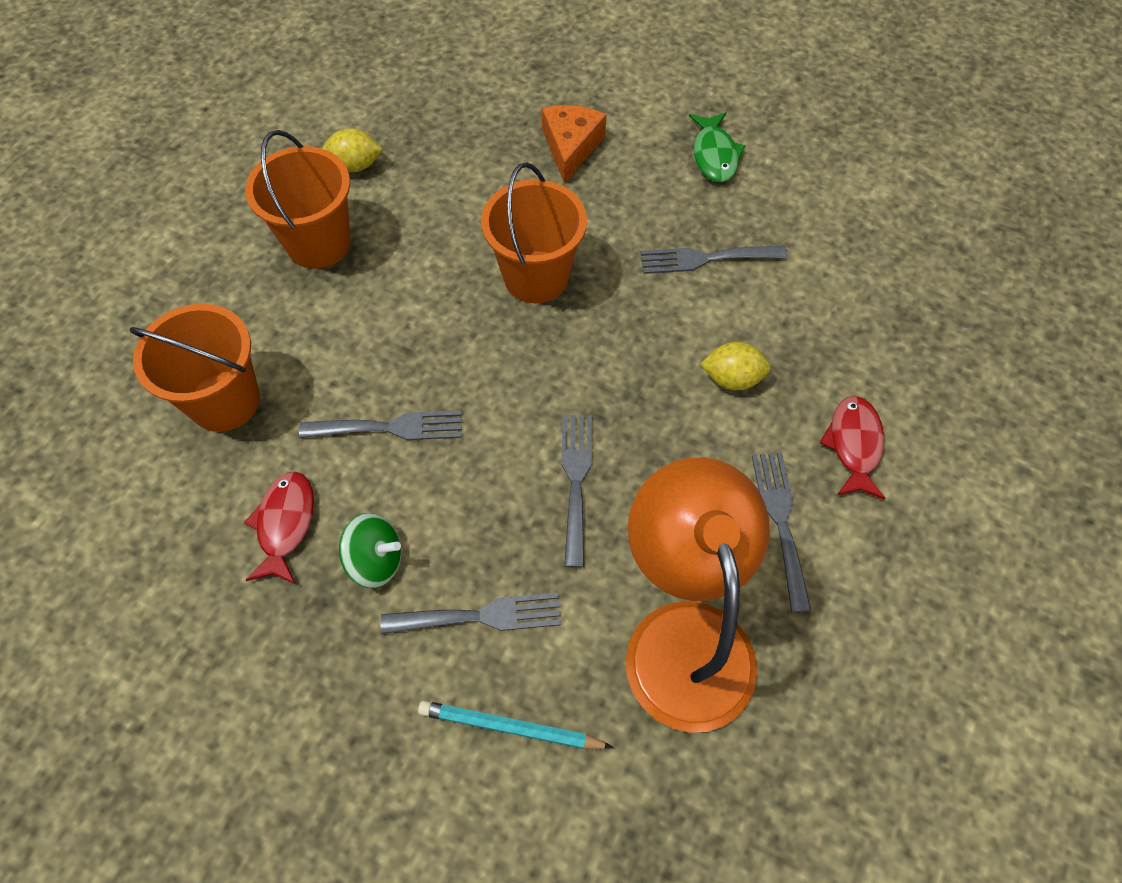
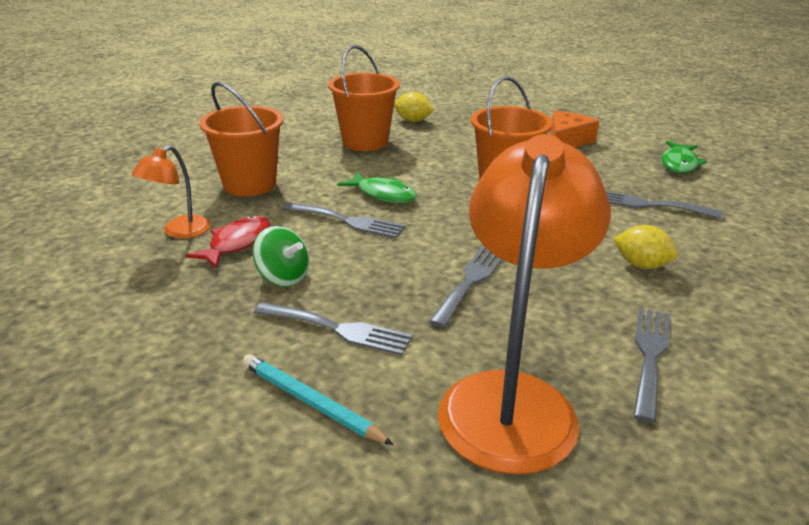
camera: 25 degrees right, 30 degrees down
red fish [819,396,886,500] -> none
none -> orange lamp [132,145,210,239]
none -> green fish [337,172,417,203]

